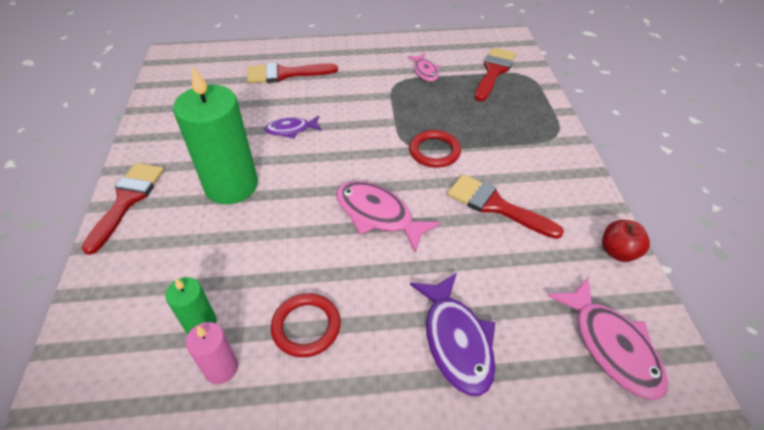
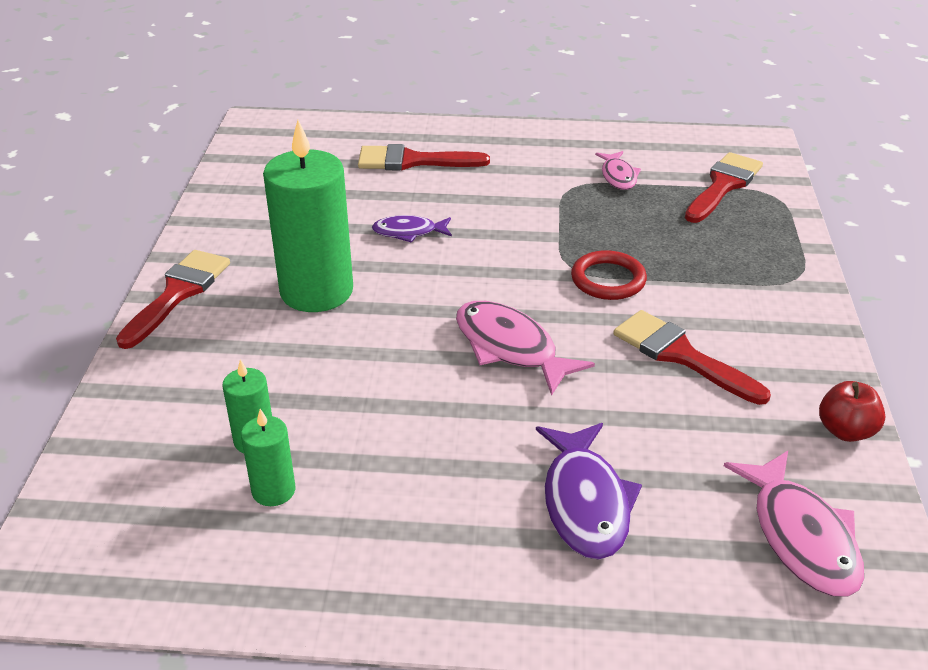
camera: 10 degrees right, 10 degrees down
pink candle [186,322,238,384] -> green candle [241,409,296,506]
red ring [271,293,341,357] -> none

